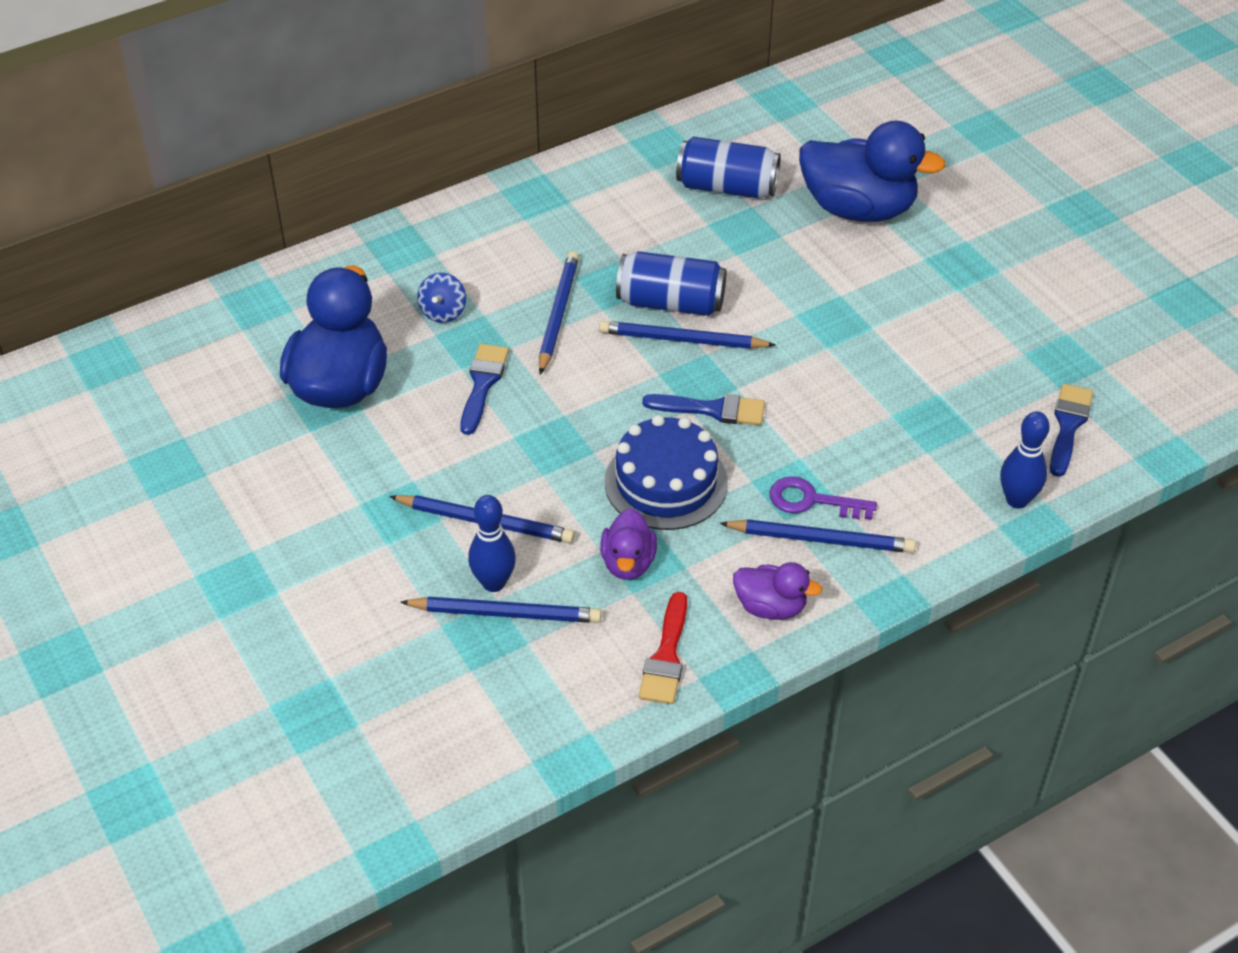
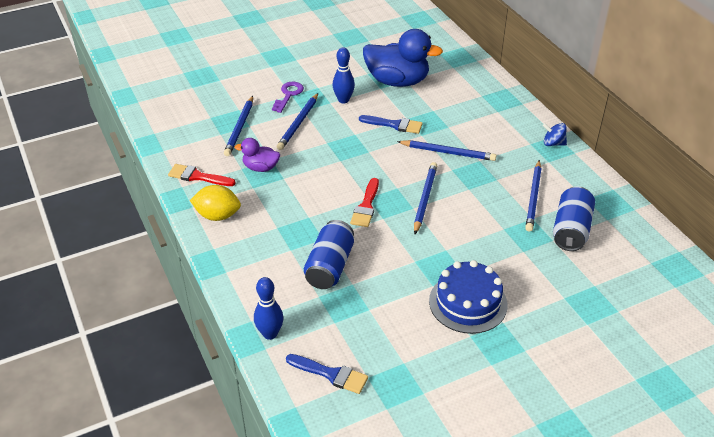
camera: 95 degrees right, 5 degrees down
blue spinning top [417,273,466,323] -> blue spinning top moved to [543,123,567,146]
blue bowling pin [468,495,516,592] -> blue bowling pin moved to [332,47,355,103]
blue cake [605,415,728,530] -> blue cake moved to [429,260,508,334]
blue can [616,251,726,316] -> blue can moved to [304,220,354,289]
blue brush [642,394,765,425] -> red brush [350,178,379,227]
blue pencil [719,519,916,553] -> blue pencil moved to [525,160,542,232]
purple duck [733,562,822,620] -> yellow lemon [190,185,241,221]
purple key [769,476,877,520] -> purple key moved to [272,82,304,113]
blue duck [799,120,946,222] -> none

